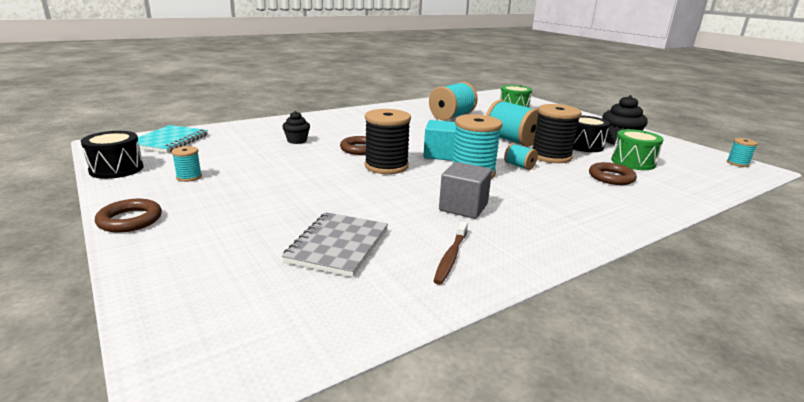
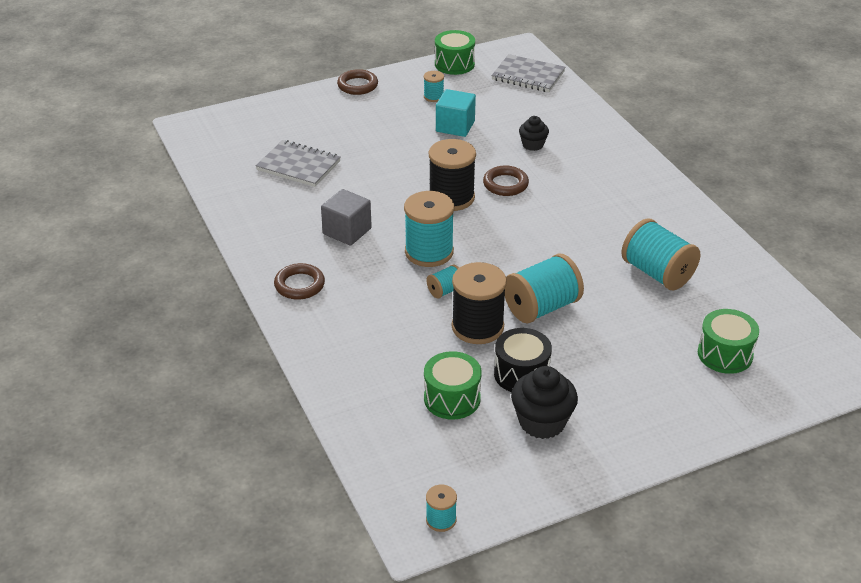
camera: 100 degrees right, 15 degrees up
black drum [81,131,143,179] -> green drum [435,30,475,75]
turquoise notebook [137,125,208,153] -> grey notebook [491,54,565,92]
turquoise cube [423,120,456,161] -> turquoise cube moved to [436,89,476,137]
brown toothbrush [434,221,468,285] -> none
brown ring [589,162,637,185] -> brown ring moved to [274,263,325,300]

